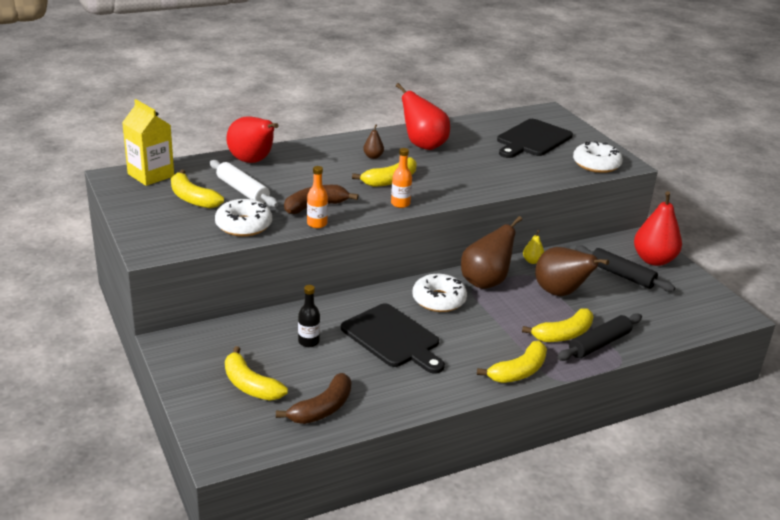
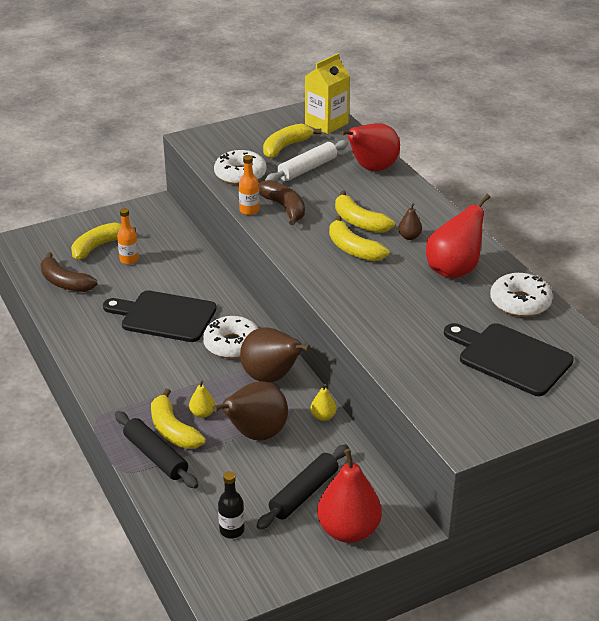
camera: 90 degrees right, 5 degrees up
black bottle [298,285,320,347] -> black bottle moved to [218,471,245,538]
black cutting board [341,303,445,374] -> black cutting board turned 60 degrees clockwise [103,290,217,342]
orange bottle [391,148,412,208] -> orange bottle moved to [117,208,139,265]
yellow banana [477,341,547,383] -> yellow banana moved to [335,191,395,233]
white donut [573,141,623,173] -> white donut moved to [490,273,553,317]
none -> yellow pear [189,381,215,418]

